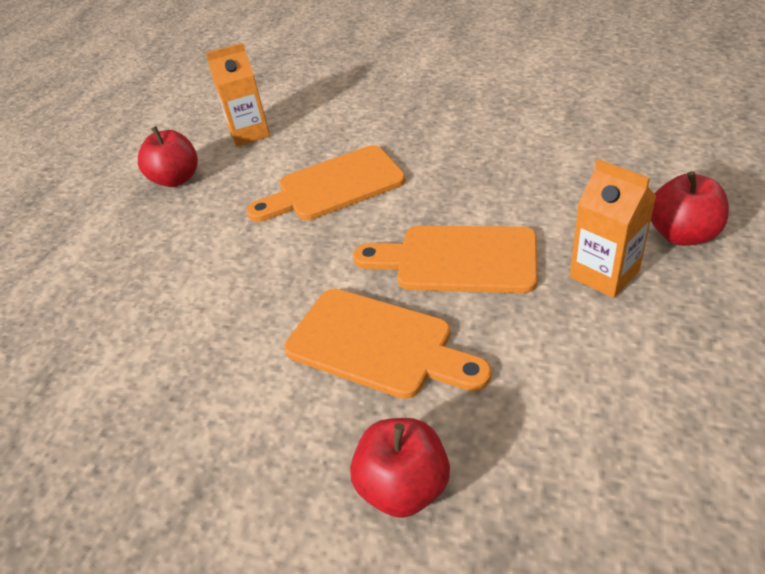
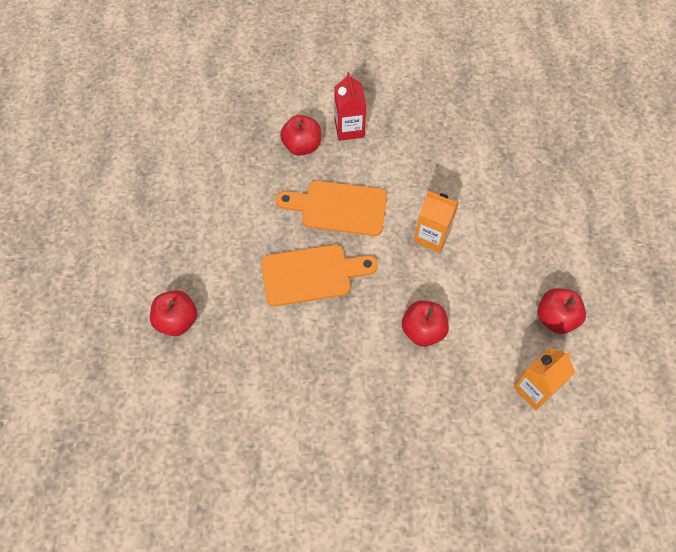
camera: 155 degrees right, 20 degrees up
orange cutting board [246,145,406,222] -> red apple [402,300,449,347]
orange carton [570,159,656,298] -> orange carton moved to [414,191,459,253]
none -> red carton [334,72,366,141]

